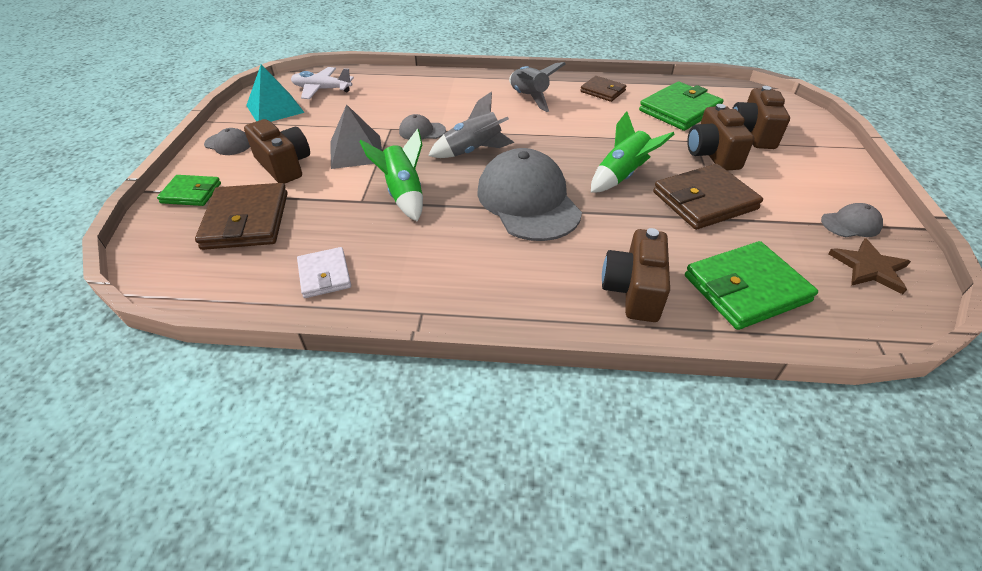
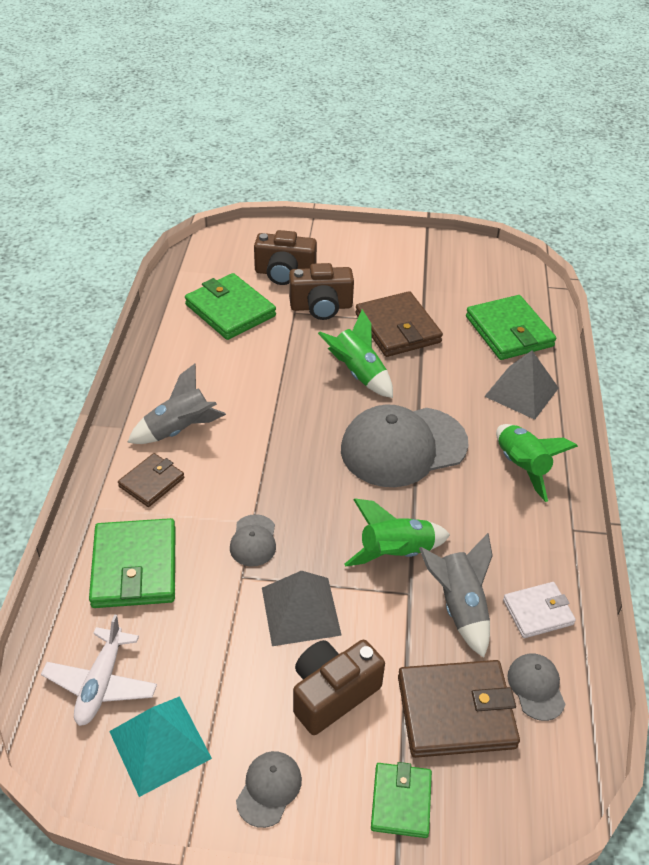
camera: 90 degrees left, 0 degrees up
grey rocket [428,92,514,158] -> grey rocket moved to [419,533,493,658]
brown wallet [580,76,626,102] -> brown wallet moved to [118,453,184,507]
brown camera [602,228,670,322] -> grey pyramid [484,351,559,420]
grey cap [821,203,883,237] -> grey cap moved to [508,653,566,721]
brown star [828,238,911,294] -> none
none -> green wallet [89,518,176,608]
none -> green rocket [496,424,578,502]

